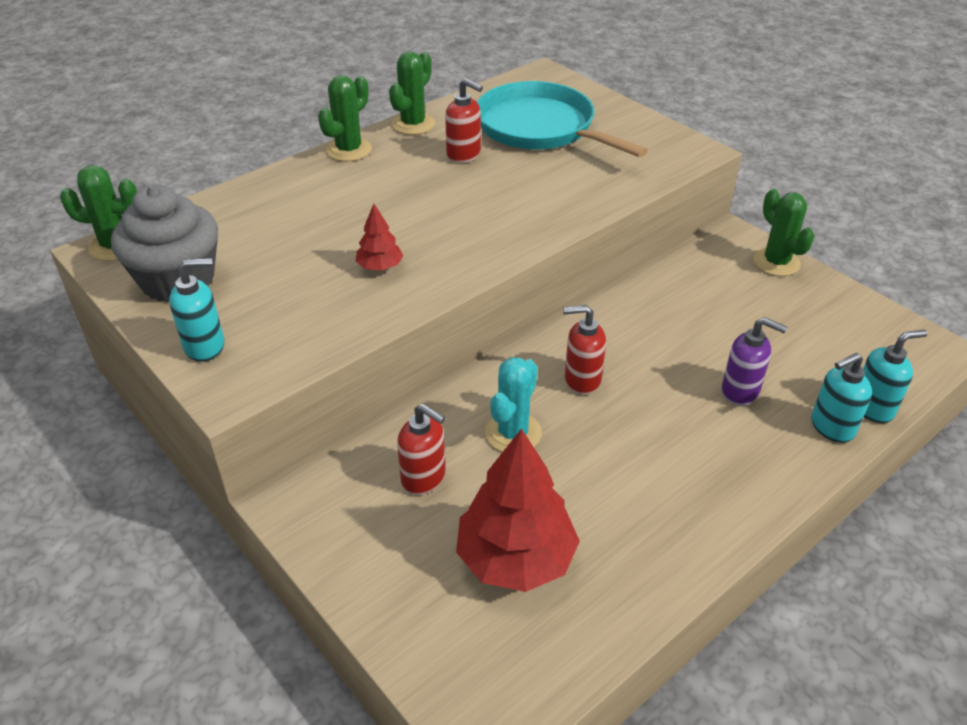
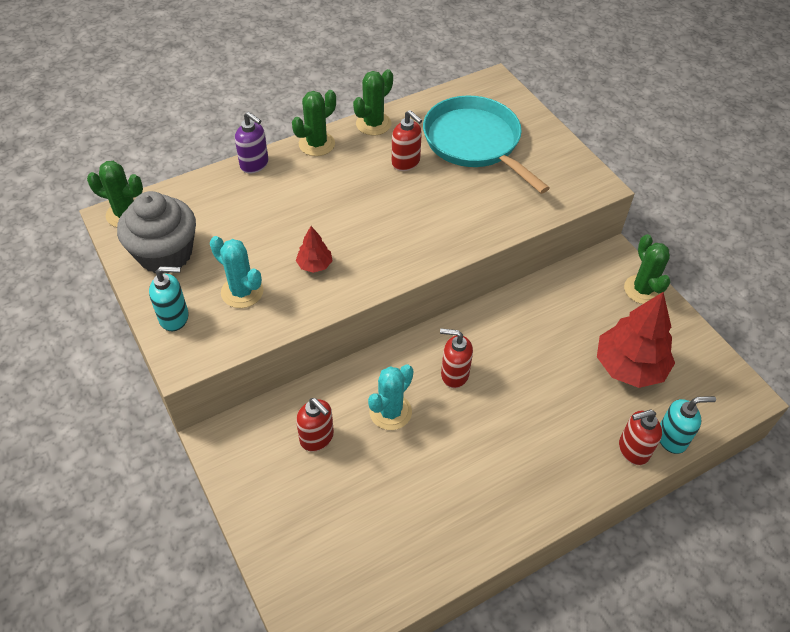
camera: 10 degrees right, 10 degrees up
red tree [456,429,580,592] -> red tree moved to [597,292,675,388]
purple soap dispenser [722,317,787,406] -> purple soap dispenser moved to [235,112,268,173]
turquoise soap dispenser [811,353,872,443] -> red soap dispenser [619,410,662,465]
none -> turquoise cactus [210,236,264,308]

